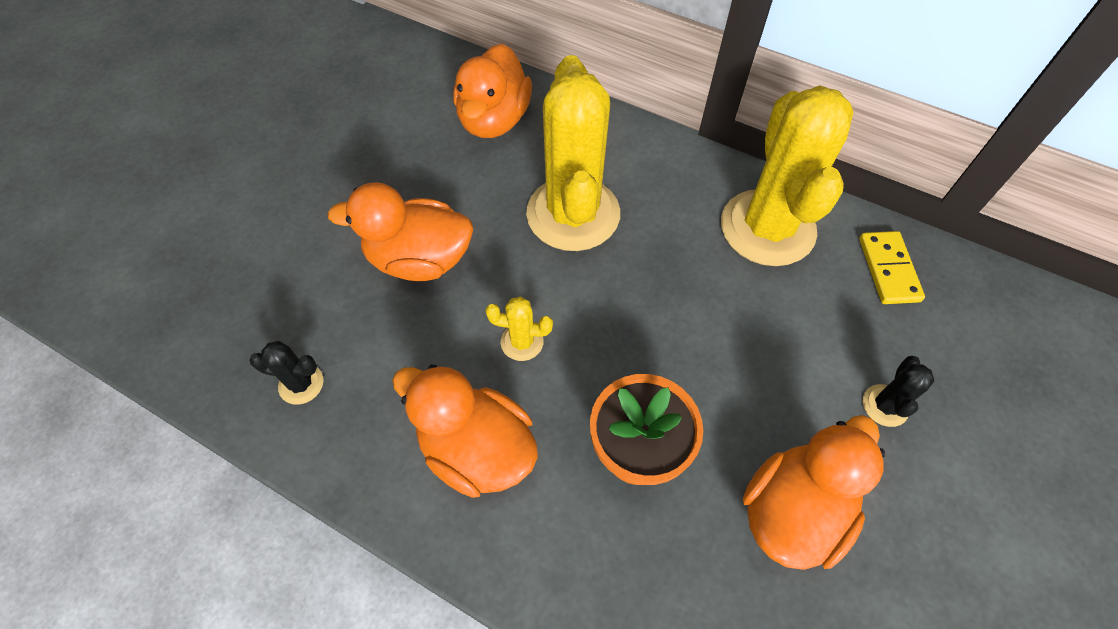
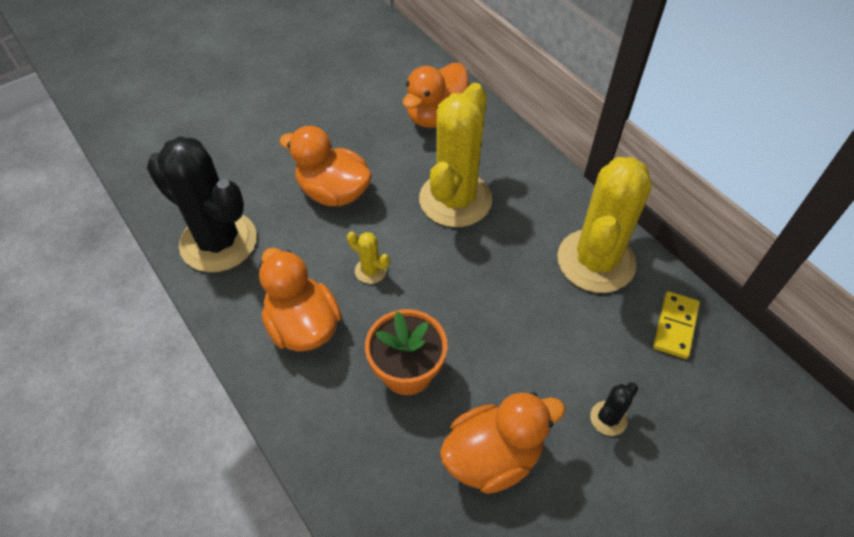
camera: 25 degrees right, 5 degrees down
black cactus [249,341,324,404] -> black cactus [147,136,257,272], size x2.44

